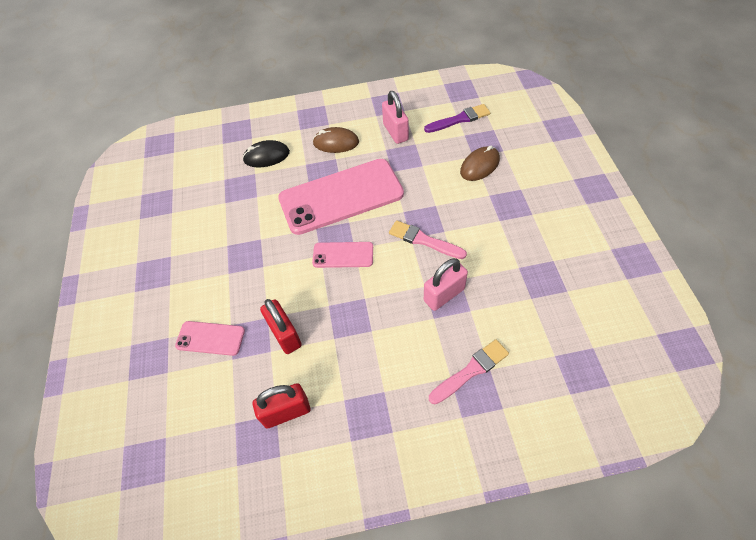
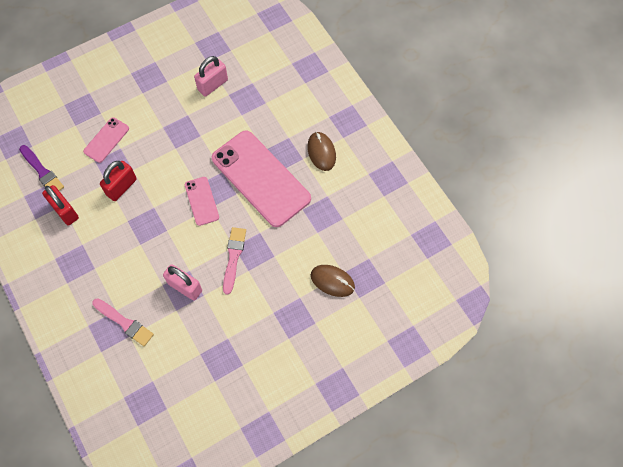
camera: 65 degrees right, 10 degrees up
pink phone [175,321,245,356] -> pink phone turned 45 degrees clockwise [83,117,129,163]
black mouse [243,140,290,168] -> none
pink padlock [382,91,409,144] -> pink padlock moved to [194,56,228,97]
purple brush [424,104,490,133] -> purple brush moved to [19,145,64,191]

